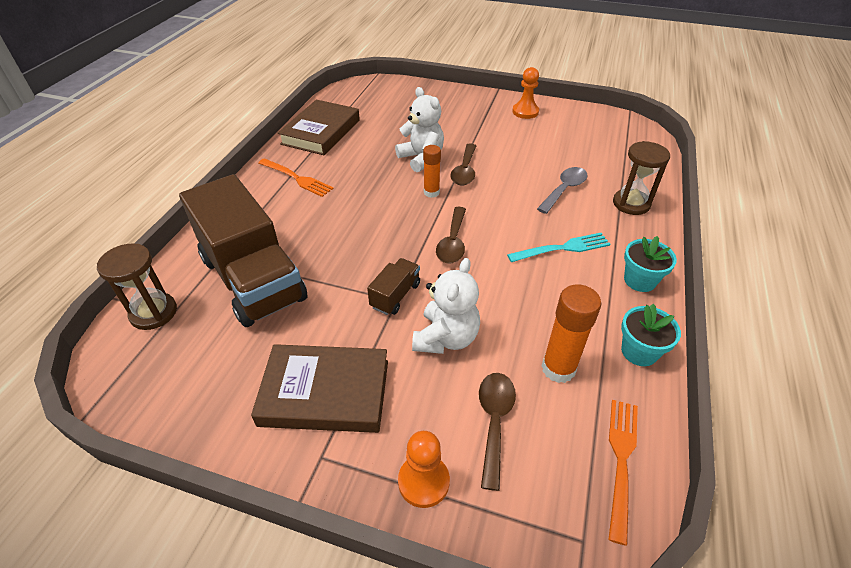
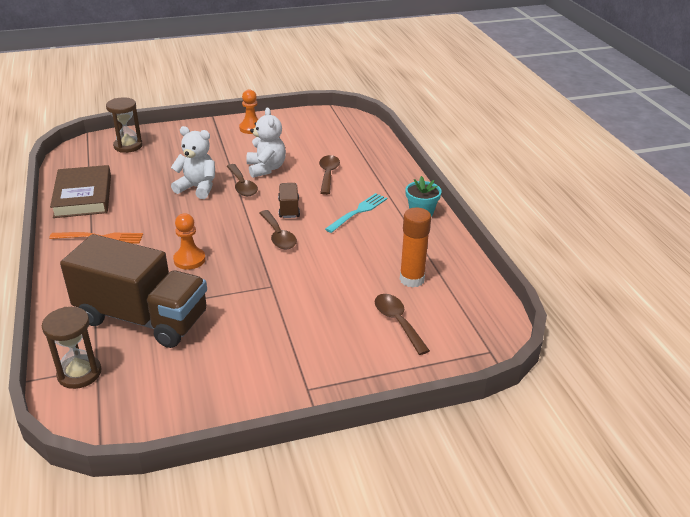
camera: 35 degrees left, 10 degrees down
brown book [251,344,388,433] -> none
brown truck [367,258,420,315] -> brown truck moved to [278,183,300,218]
orange pawn [398,431,450,508] -> orange pawn moved to [173,213,206,270]
white teddy bear [412,258,480,354] -> white teddy bear moved to [246,108,286,178]
orange glue stick [423,145,441,198] -> none
grey spoon [537,167,588,214] -> brown spoon [319,155,340,195]
orange fork [608,400,638,545] -> none
brown hourglass [613,141,670,215] -> brown hourglass moved to [106,97,143,153]
turquoise flower pot [621,304,681,366] -> none

